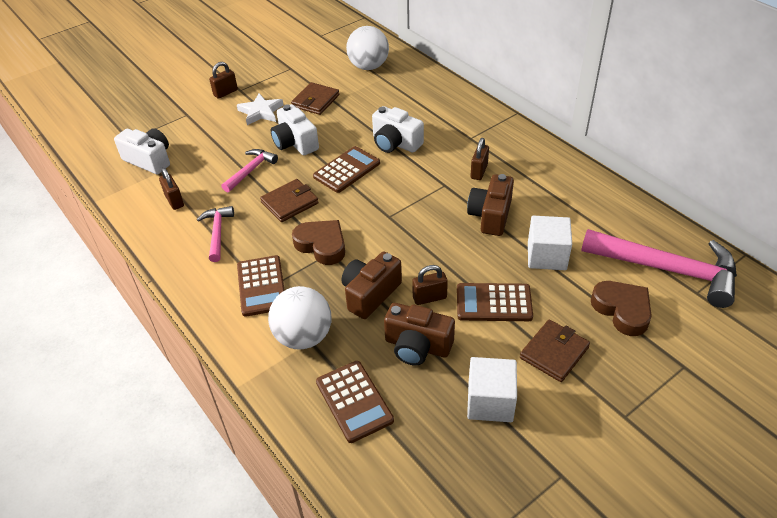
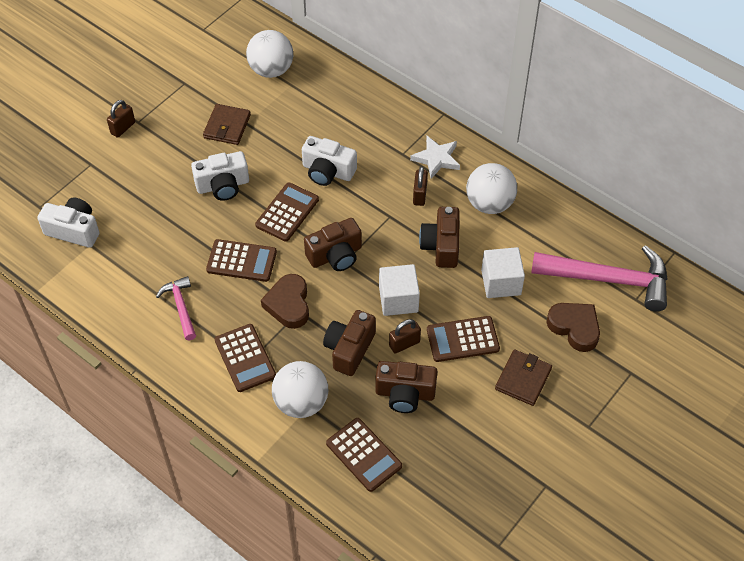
camera: 15 degrees left, 10 degrees up
brown padlock [159,168,184,210] -> none
pink hammer [221,149,278,193] -> none
white star [237,93,283,125] -> white star moved to [410,136,460,179]
brown wallet [260,179,319,222] -> brown calculator [206,239,277,282]
white camera [271,104,319,155] -> white camera turned 60 degrees counterclockwise [191,151,249,201]
brown heart [292,220,345,265] -> brown heart turned 120 degrees counterclockwise [261,274,309,329]
white cube [467,357,517,422] -> white cube moved to [379,264,420,316]
none -> brown camera [304,218,362,271]
none -> white ball [466,163,517,214]

